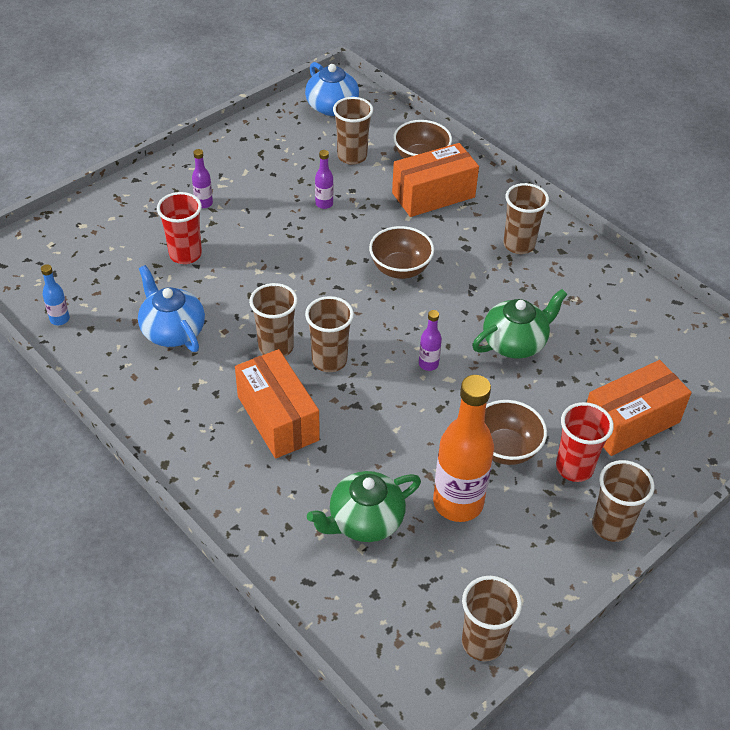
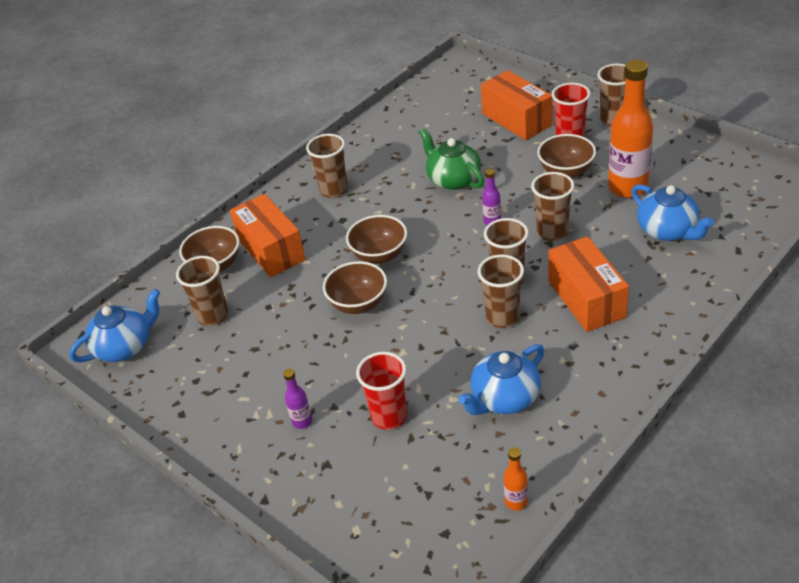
camera: 90 degrees left, 5 degrees down
blue bottle [41,264,70,325] -> orange bottle [503,447,528,511]
orange box [235,349,320,459] -> orange box turned 75 degrees counterclockwise [548,236,629,332]
green teapot [307,471,421,542] -> blue teapot [631,184,714,241]
purple bottle [315,150,333,209] -> none
brown cup [462,576,522,661] -> brown cup moved to [531,172,574,241]
none -> brown bowl [323,261,387,314]

